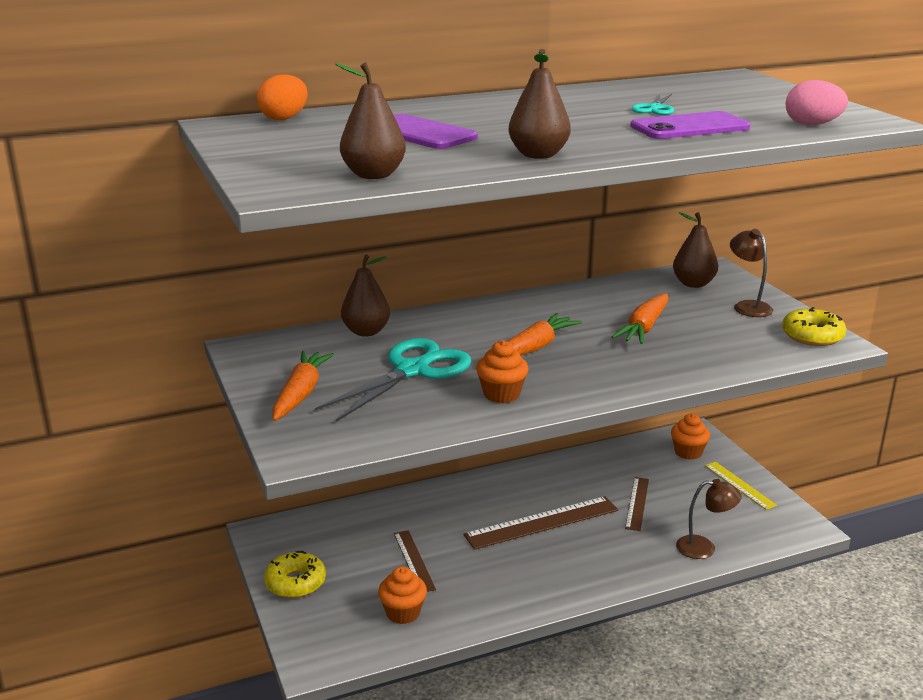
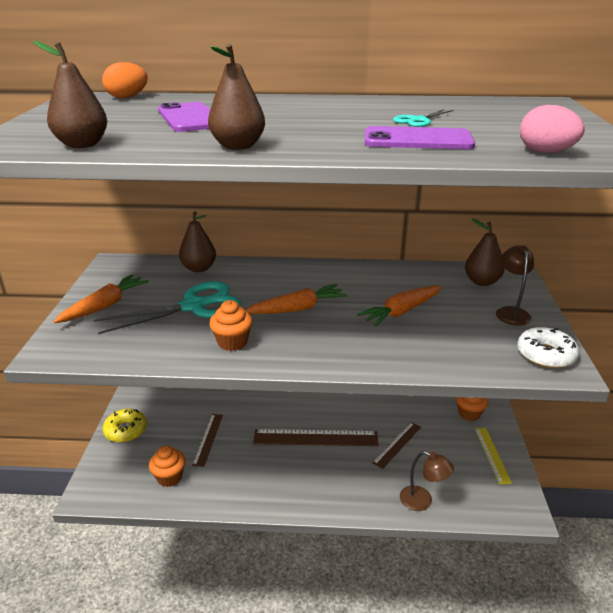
camera: 25 degrees right, 5 degrees up
yellow donut [782,307,846,346] -> white donut [517,327,579,369]

